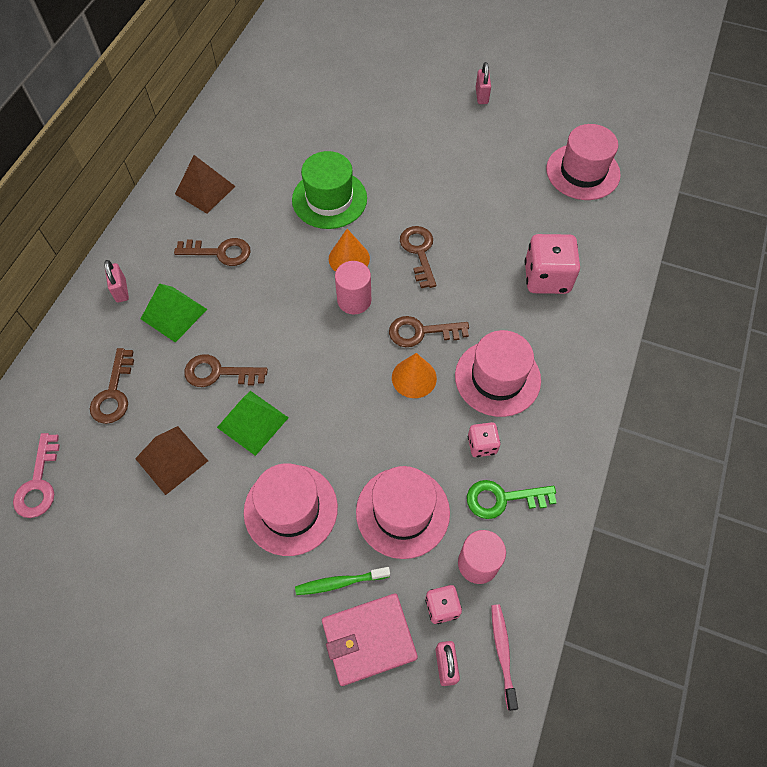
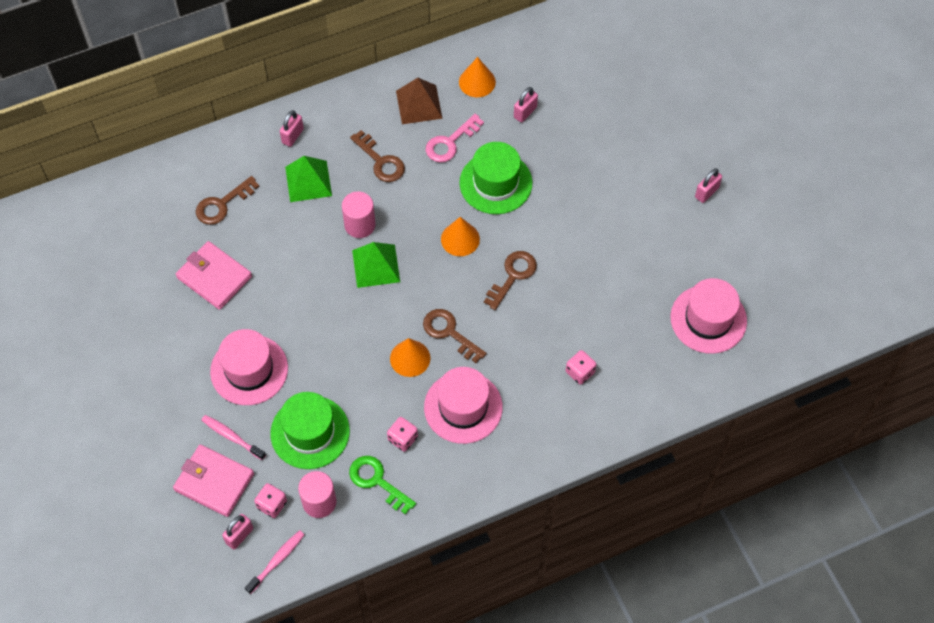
camera: 45 degrees right, 0 degrees up
pink key [13,433,60,518] -> pink key moved to [426,114,484,162]
brown pyramid [135,426,208,495] -> pink wallet [176,241,252,310]
brown key [184,354,268,387] -> none
green pyramid [217,391,289,456] -> green pyramid moved to [352,242,400,288]
green toothbrush [295,567,390,595] -> pink toothbrush [201,415,266,460]
pink cylinder [335,261,371,314] -> pink cylinder moved to [342,192,376,238]
pink hat [356,466,450,559] -> green hat [270,392,350,469]
pink dice [524,234,580,294] -> pink dice [566,350,597,385], size x0.53
none -> orange cone [459,57,496,97]
none -> pink padlock [514,87,538,122]

